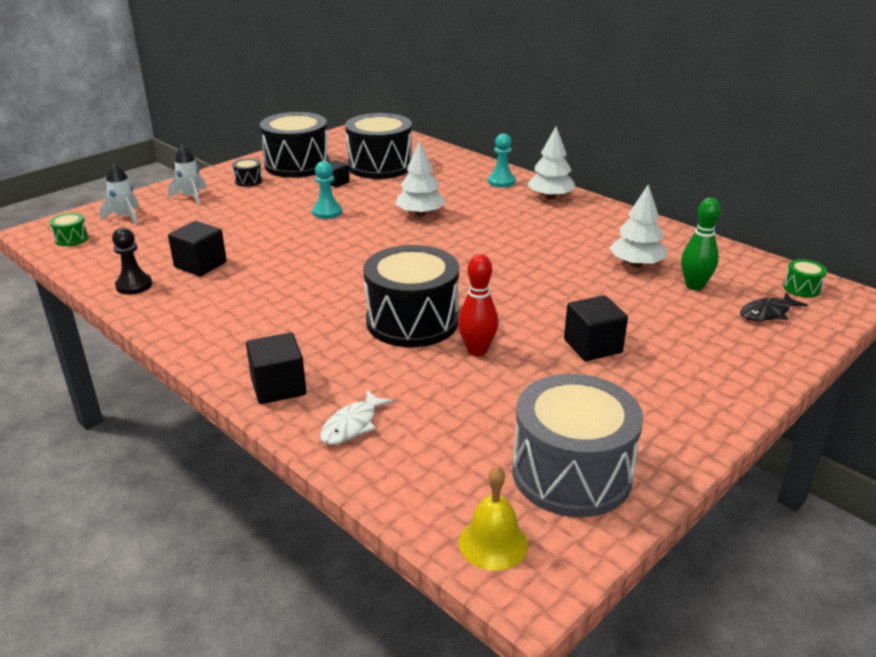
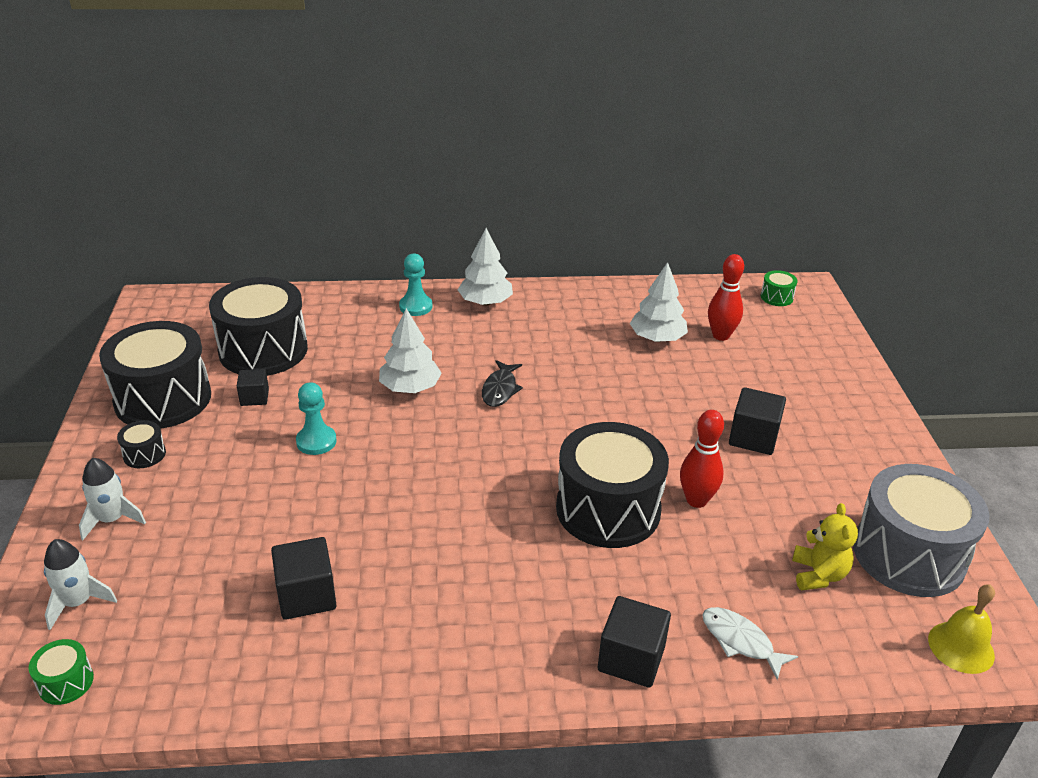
camera: 50 degrees left, 5 degrees up
black pawn [112,228,152,295] -> none
white fish [320,390,394,445] -> white fish turned 150 degrees clockwise [702,607,798,680]
green bowling pin [681,198,721,290] -> red bowling pin [708,254,744,341]
black fish [740,293,808,321] -> black fish moved to [482,360,523,407]
none -> yellow teddy bear [792,503,858,590]

